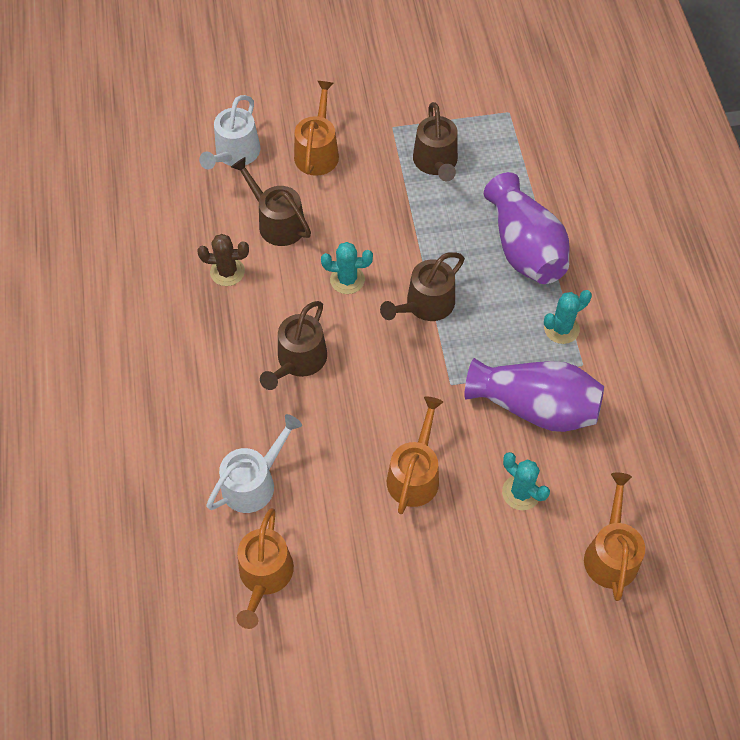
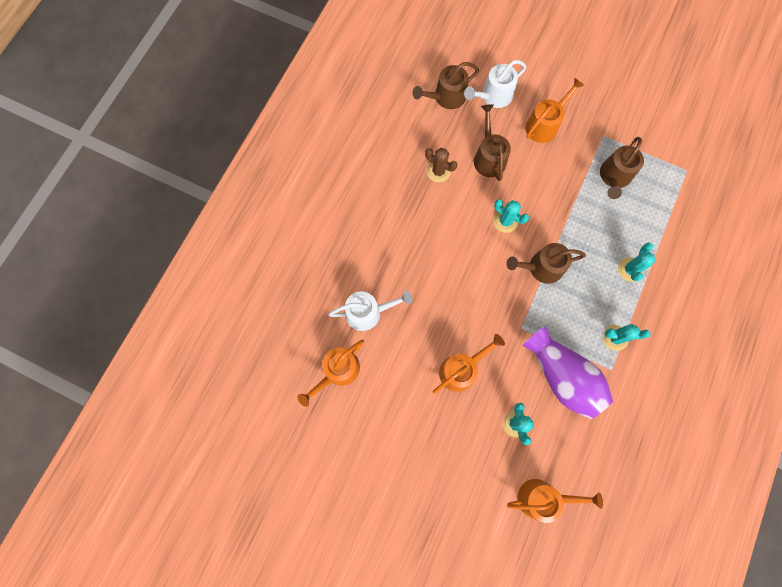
camera: 35 degrees right, 15 degrees up
brown watering can [260,301,327,390] -> brown watering can moved to [413,62,479,109]
purple vase [484,172,570,284] -> turquoise cactus [618,242,655,282]
orange watering can [584,473,645,601] -> orange watering can turned 45 degrees clockwise [507,479,603,523]

